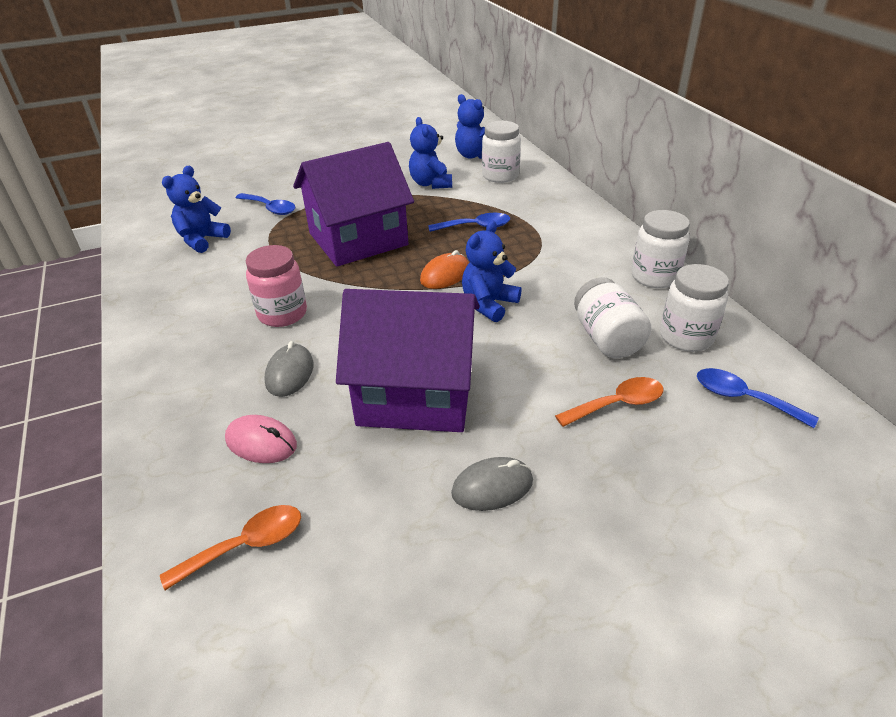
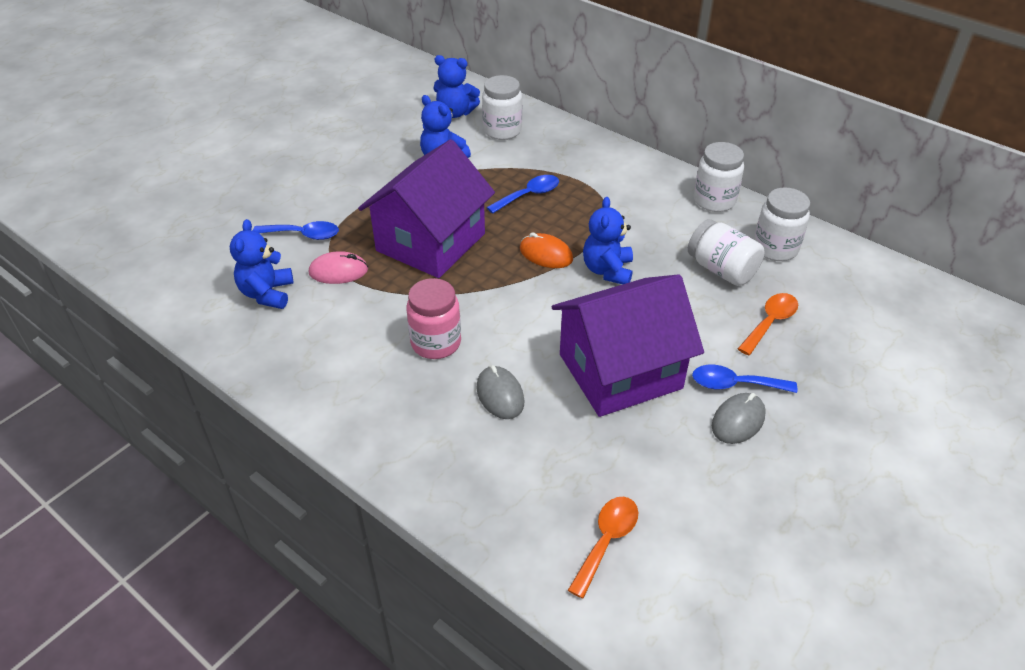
camera: 30 degrees left, 5 degrees up
pink mouse [225,415,297,463] -> pink mouse moved to [309,251,368,284]
orange mouse [420,250,469,289] -> orange mouse turned 75 degrees counterclockwise [520,232,573,268]
blue spoon [697,368,819,428] -> blue spoon moved to [692,365,797,393]

